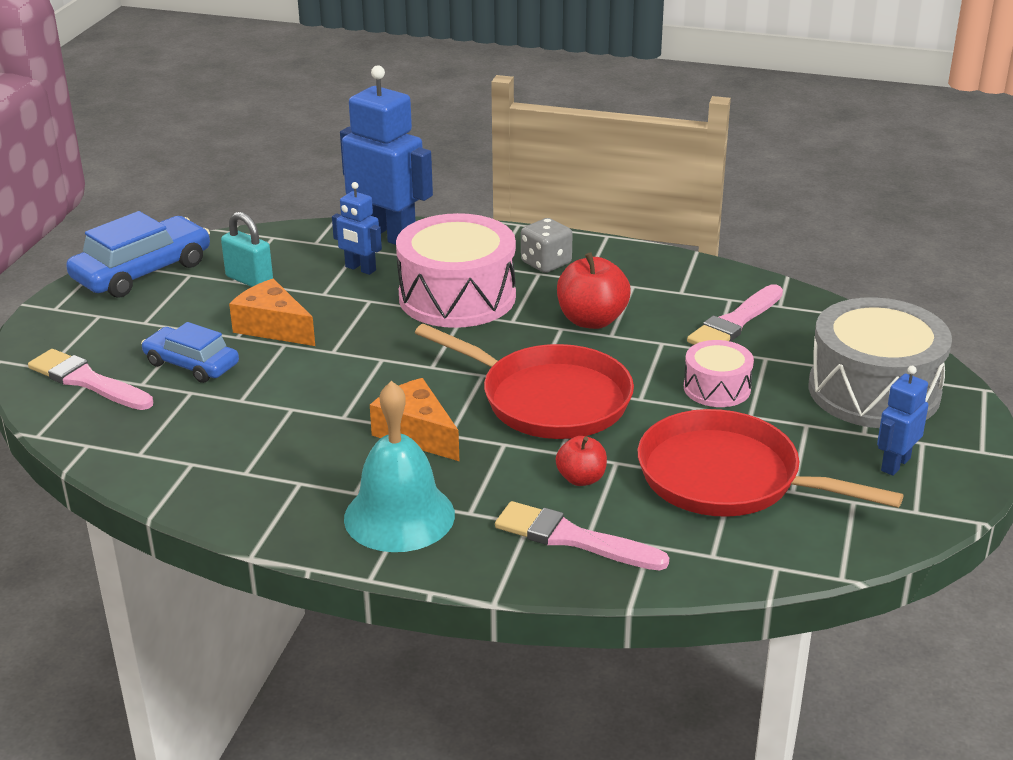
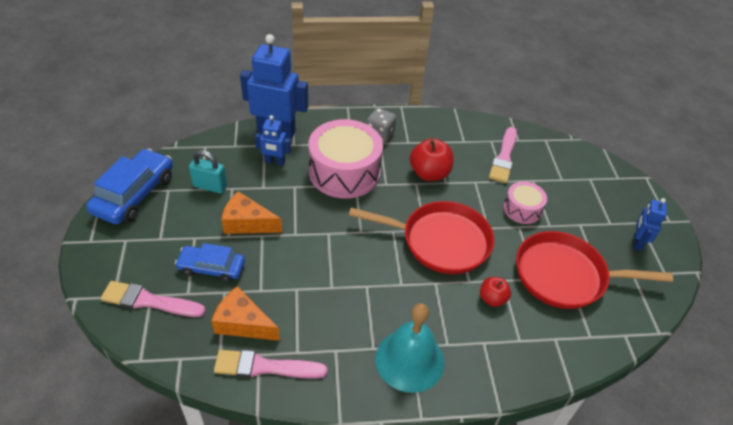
camera: 25 degrees left, 15 degrees up
orange cheese [370,378,459,461] -> orange cheese moved to [211,286,280,341]
pink brush [495,501,669,571] -> pink brush moved to [214,350,328,379]
grey drum [809,297,952,428] -> none

